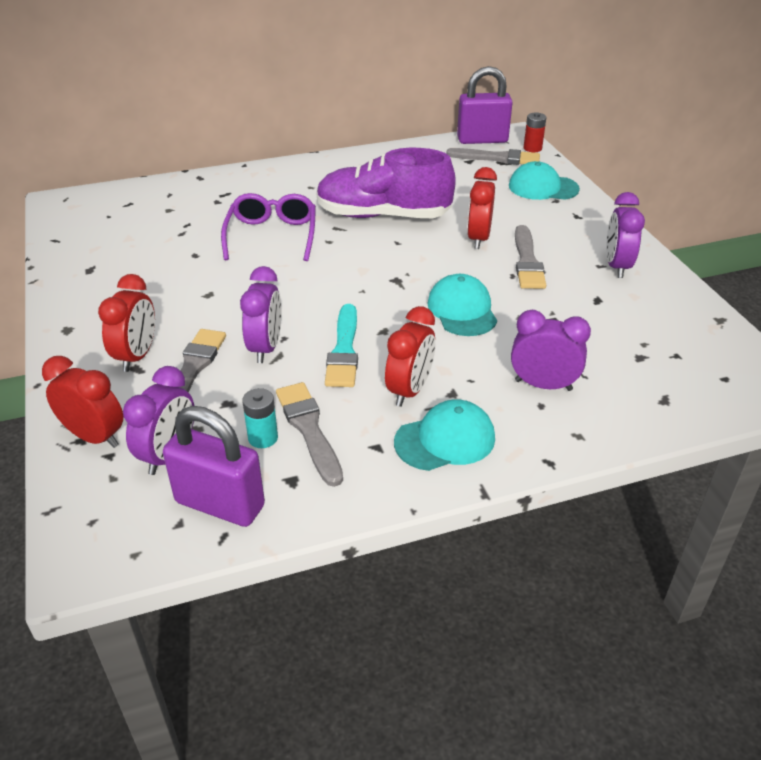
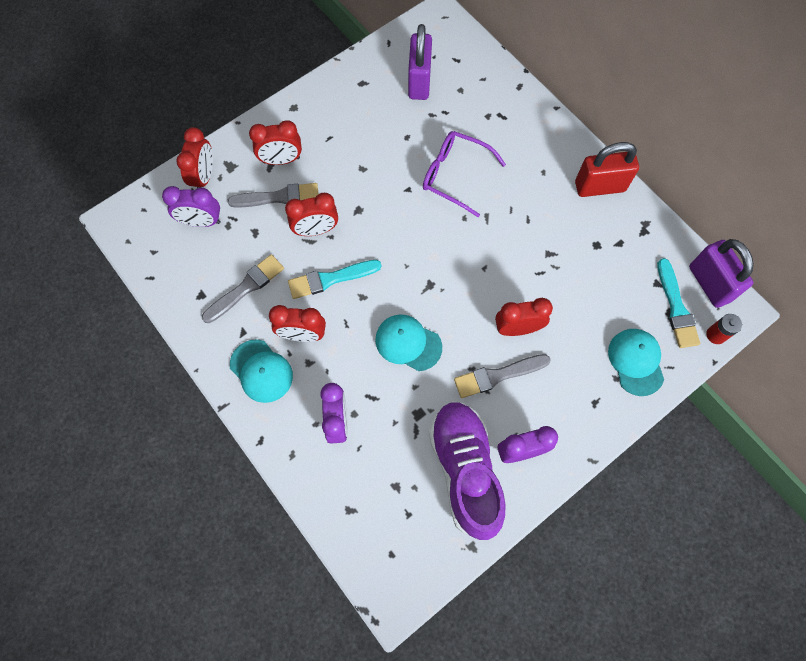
camera: 70 degrees right, 30 degrees up
purple padlock [163,406,265,527] -> purple padlock moved to [408,24,432,100]
purple glasses [221,193,316,261] -> purple glasses turned 135 degrees counterclockwise [423,131,506,217]
purple clock [240,266,281,363] -> red clock [285,193,338,236]
turquoise battery [242,388,278,448] -> none
purple shoe [316,148,456,218] -> purple shoe moved to [429,401,506,540]
turquoise cap [427,274,497,336] -> turquoise cap turned 120 degrees counterclockwise [375,314,442,371]
grey brush [446,148,540,165] -> turquoise brush [657,258,700,348]
none -> red padlock [575,142,639,197]

